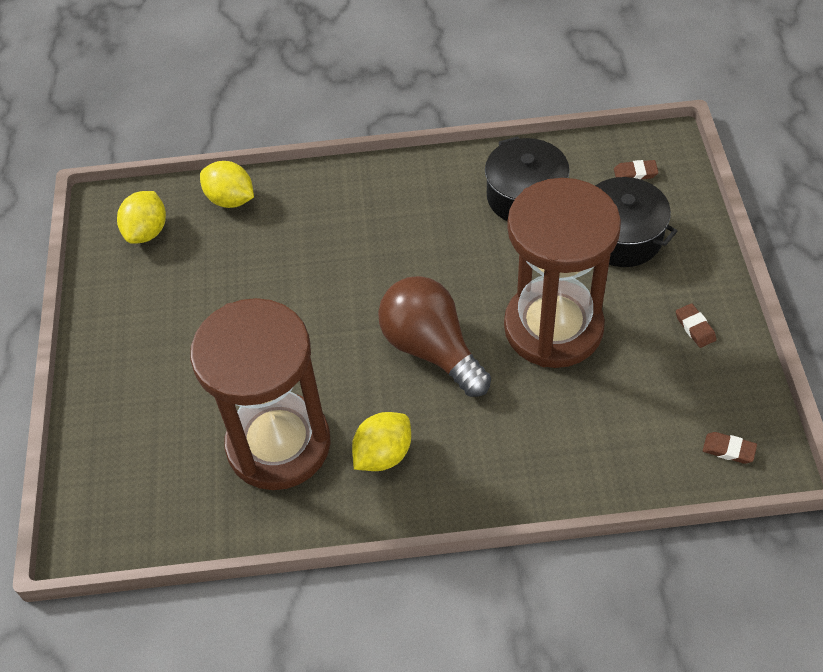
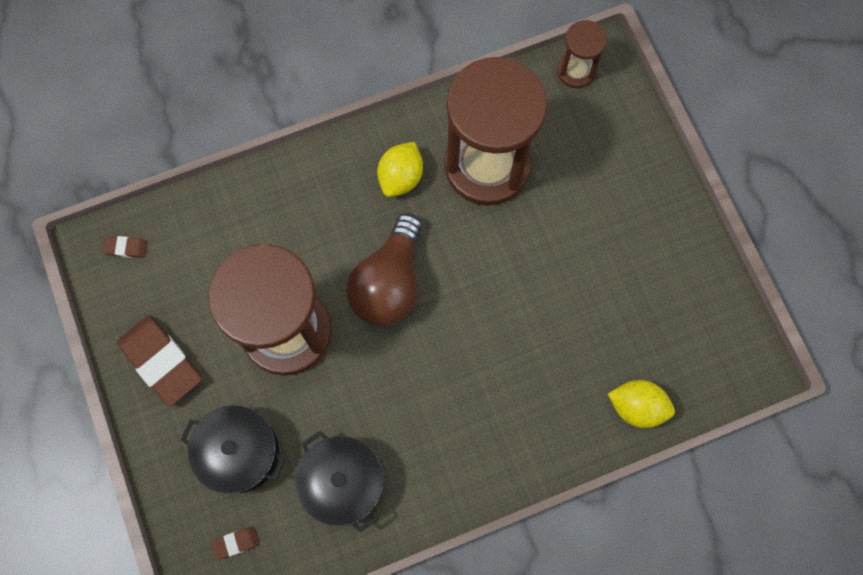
camera: 160 degrees right, 20 degrees up
yellow lemon [117,191,166,244] -> none
brown light bulb [378,276,491,397] -> brown light bulb turned 75 degrees clockwise [346,213,422,326]
brown eraser [676,303,717,348] -> brown eraser [117,315,202,407], size x2.25
none -> brown hourglass [557,20,607,88]

